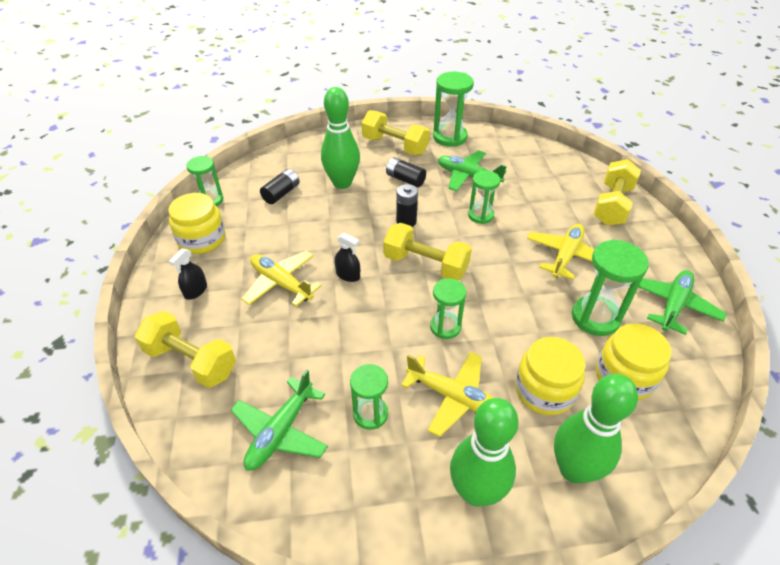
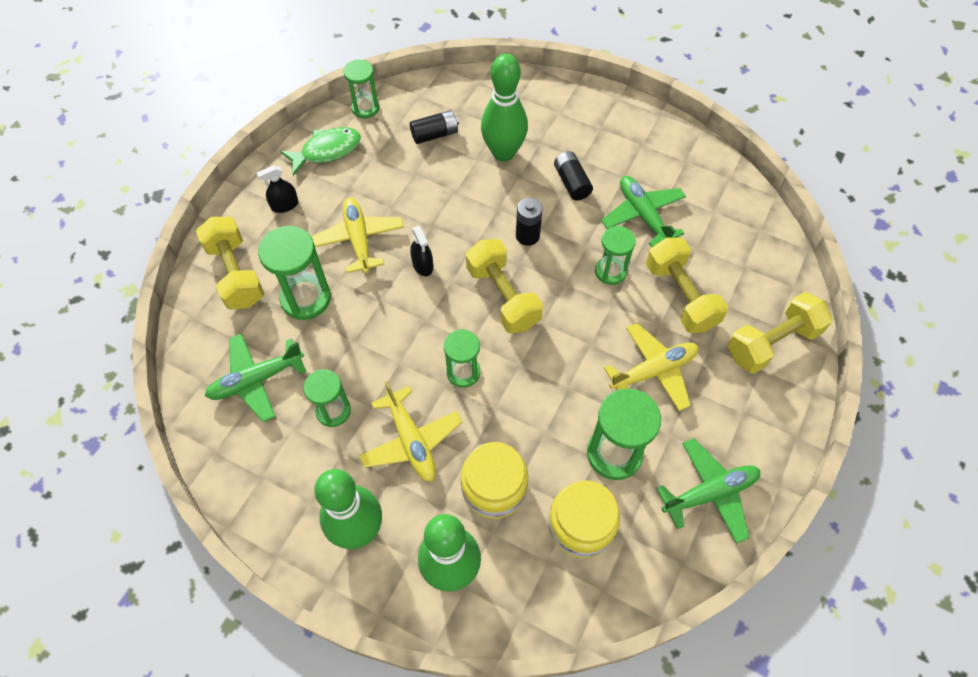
camera: 35 degrees right, 15 degrees up
yellow jar [168,193,225,254] -> green fish [280,127,361,176]
yellow dumbbell [361,110,430,155] -> yellow dumbbell moved to [646,238,728,333]
green hourglass [433,72,474,147] -> green hourglass moved to [258,226,331,320]

